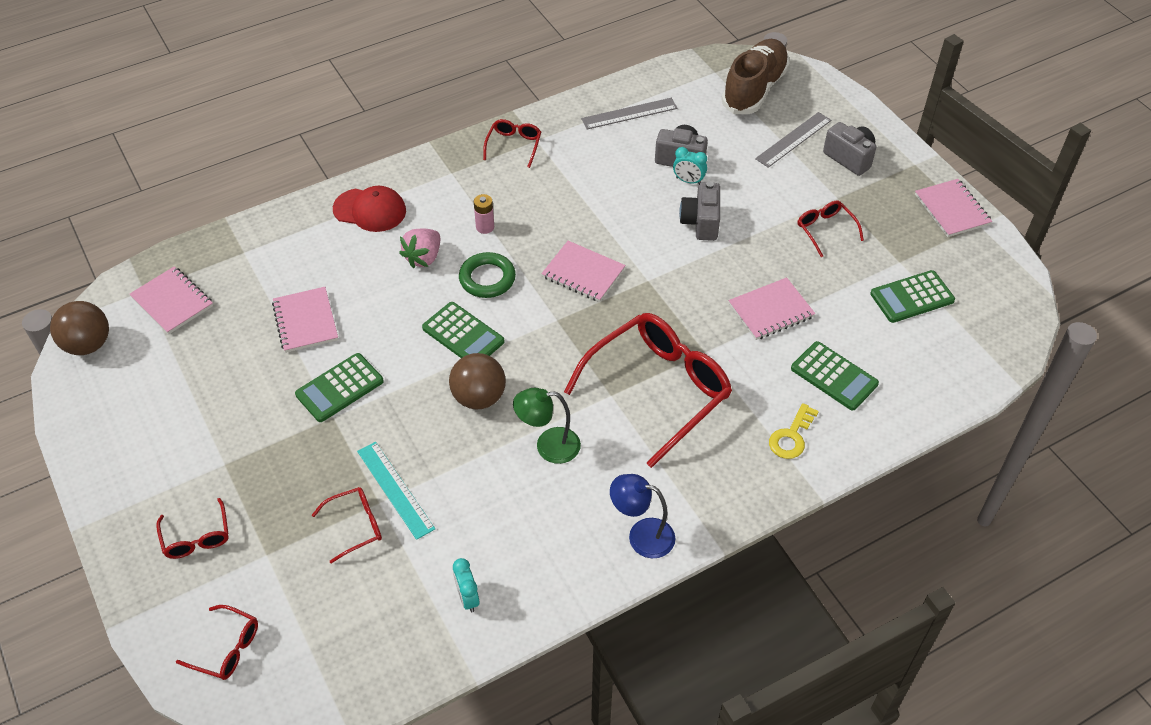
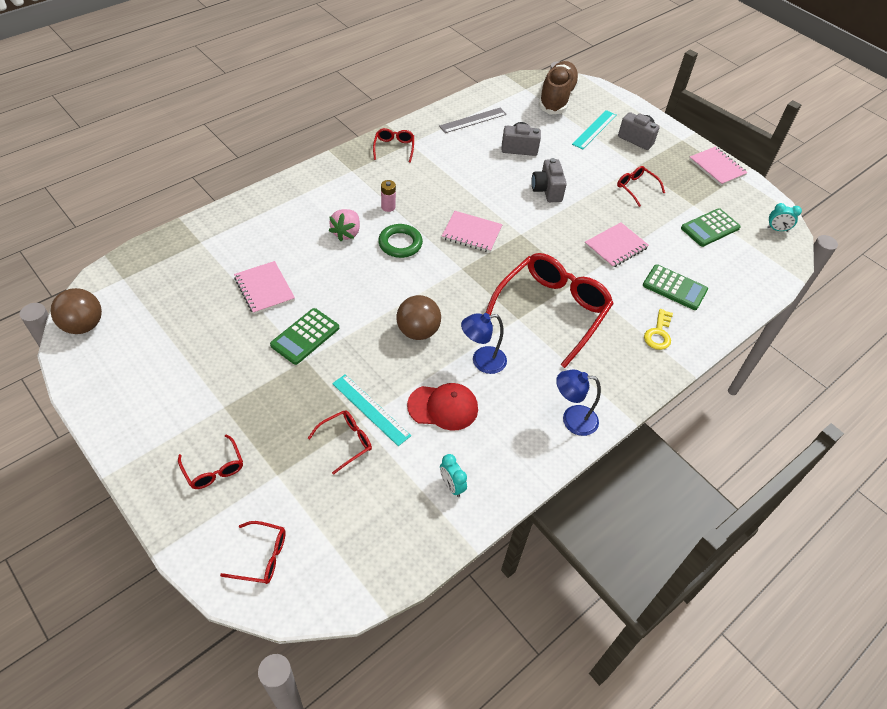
camera: 15 degrees left, 0 degrees up
pink notebook [130,266,213,334] -> none
red cap [333,186,406,232] -> red cap moved to [407,383,478,430]
green calculator [422,302,504,358] -> none
green lamp [513,388,581,464] -> blue lamp [461,313,507,374]
turquoise clock [673,147,707,183] -> turquoise clock moved to [767,203,802,232]
grey ruler [755,112,831,168] -> turquoise ruler [572,110,617,149]

